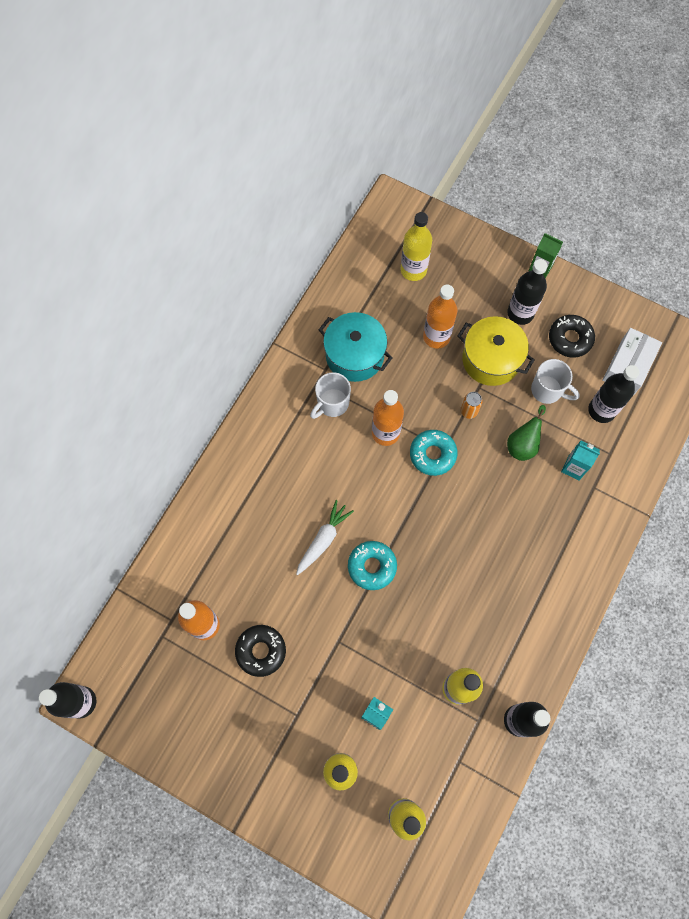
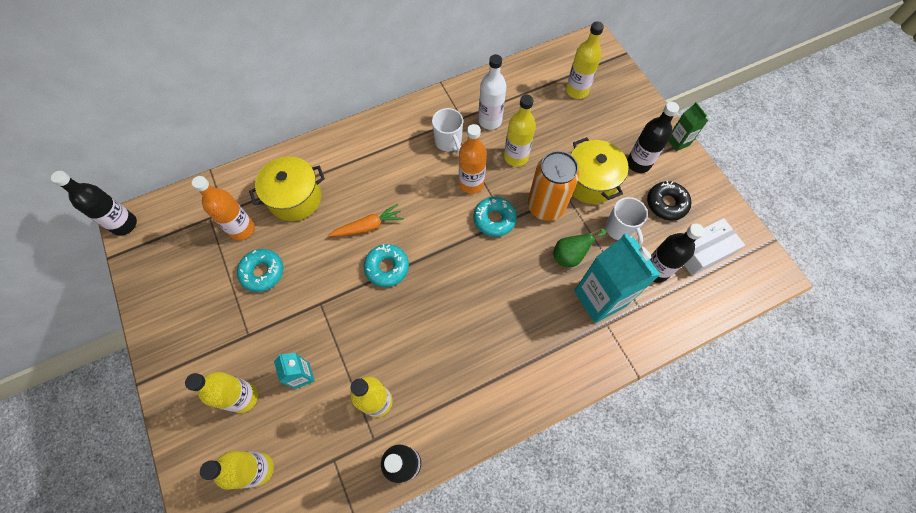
camera: 35 degrees right, 5 degrees down
black donut [235,625,286,677] -> turquoise donut [237,249,283,292]
white carrot [296,500,354,575] -> orange carrot [328,203,404,237]
white mug [310,372,351,419] -> white mug turned 105 degrees counterclockwise [432,108,463,154]
turquoise pot [319,312,393,382] -> white bottle [478,54,507,130]
orange bottle [423,284,457,348] -> none
orange can [461,392,482,419] -> orange can [528,151,579,221], size x2.37
turquoise carton [561,440,600,480] -> turquoise carton [574,233,660,323], size x2.00
none -> yellow pot [249,156,325,221]
none -> yellow bottle [504,95,536,167]

